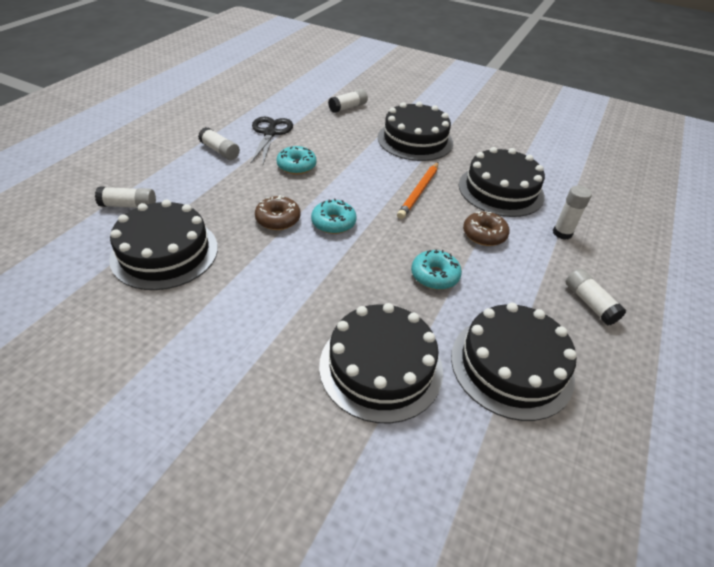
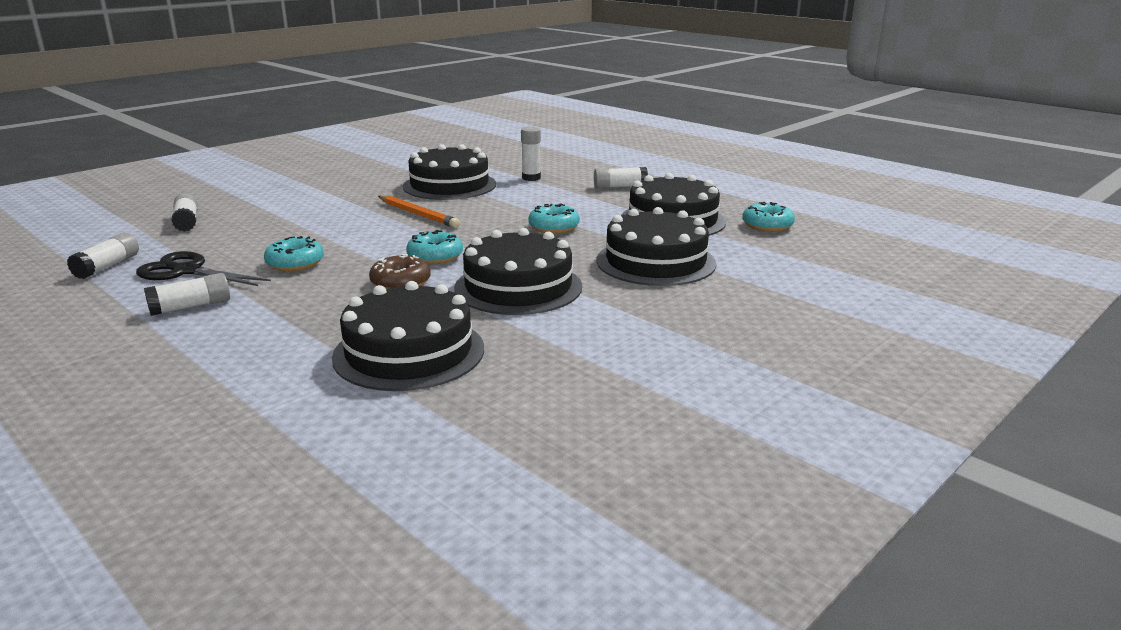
camera: 70 degrees left, 20 degrees down
white glue stick [95,186,156,208] -> white glue stick moved to [67,233,139,279]
black cake [378,102,453,161] -> black cake moved to [454,228,582,315]
brown donut [463,211,510,246] -> none
none -> turquoise donut [742,202,795,232]

